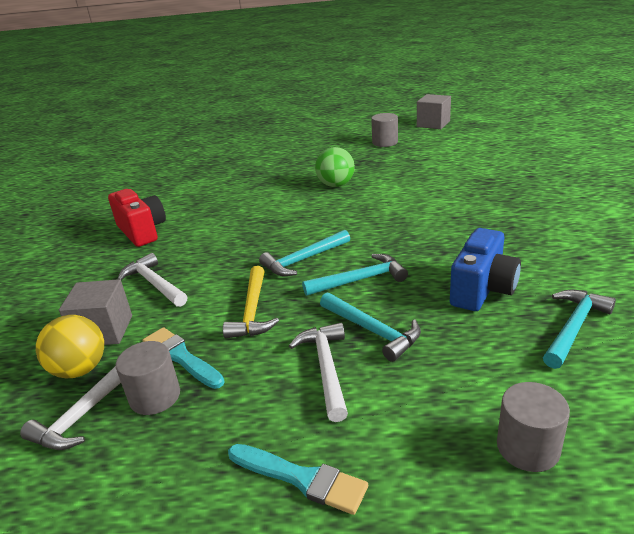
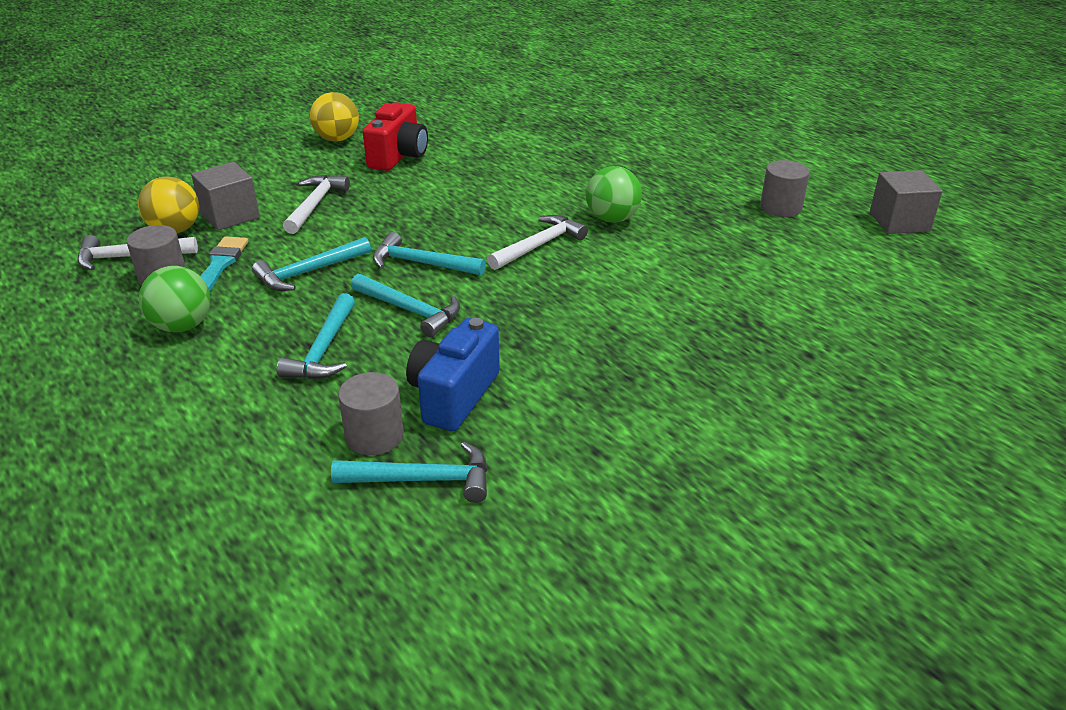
camera: 50 degrees right, 5 degrees up
yellow hammer [223,266,279,338] -> turquoise hammer [252,237,371,291]
turquoise brush [228,444,368,515] -> none
white hammer [289,323,348,422] -> white hammer moved to [487,215,588,270]
blue camera [450,228,521,311] -> blue camera turned 120 degrees clockwise [406,318,500,431]
grey cylinder [497,382,570,472] -> grey cylinder moved to [338,372,404,455]
none -> green ball [139,266,210,332]
none -> yellow ball [310,92,359,142]

